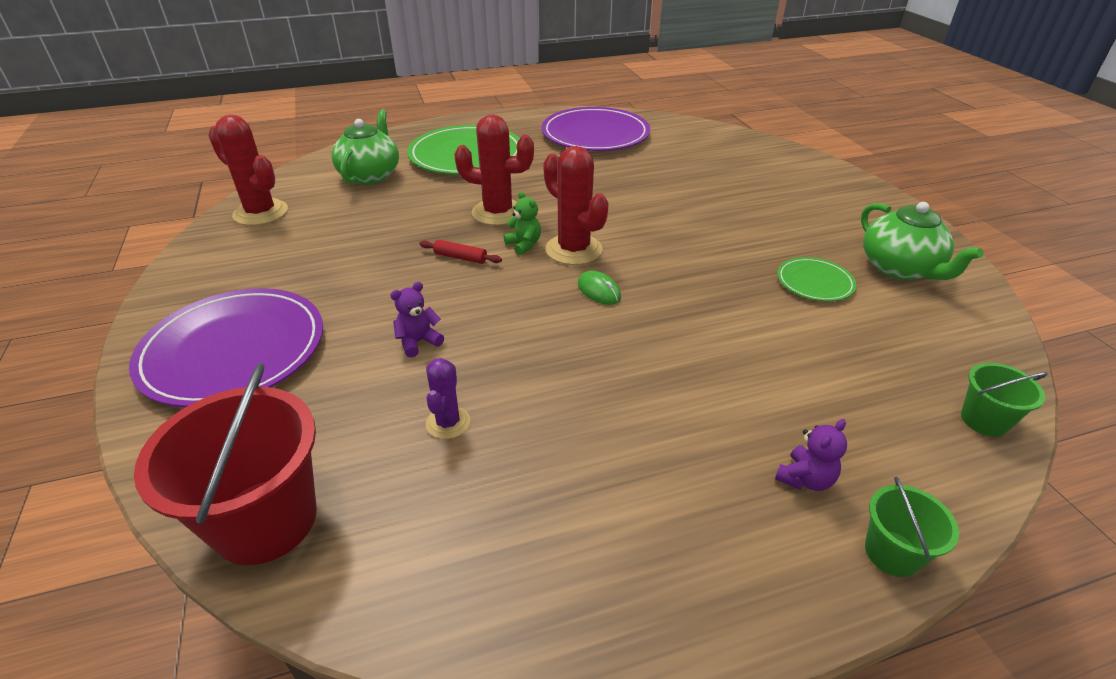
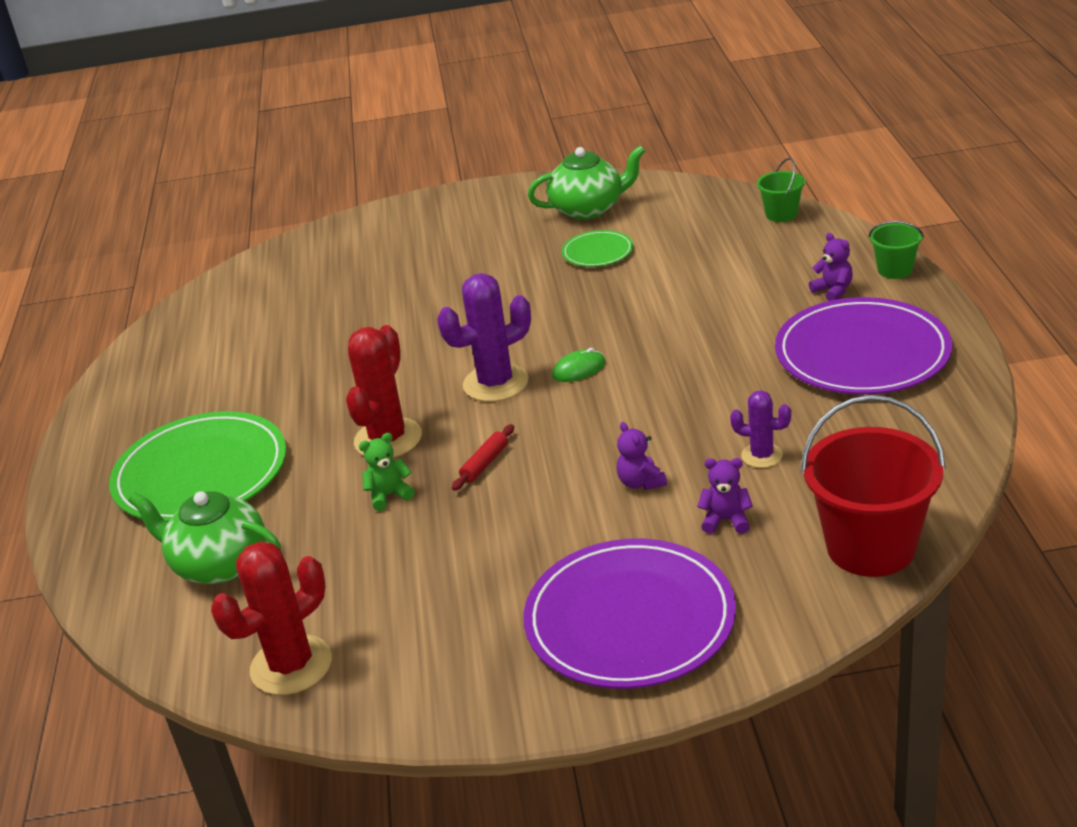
camera: 75 degrees left, 5 degrees down
green teddy bear [504,191,541,255] -> green teddy bear moved to [359,433,415,511]
purple plate [541,107,650,151] -> purple plate moved to [775,297,952,395]
red cactus [543,146,609,265] -> purple cactus [437,273,531,402]
none -> purple teddy bear [697,458,753,534]

